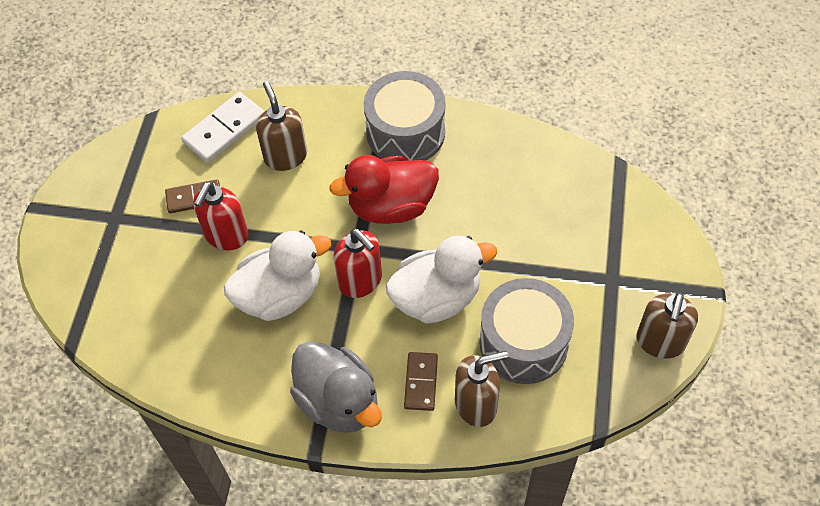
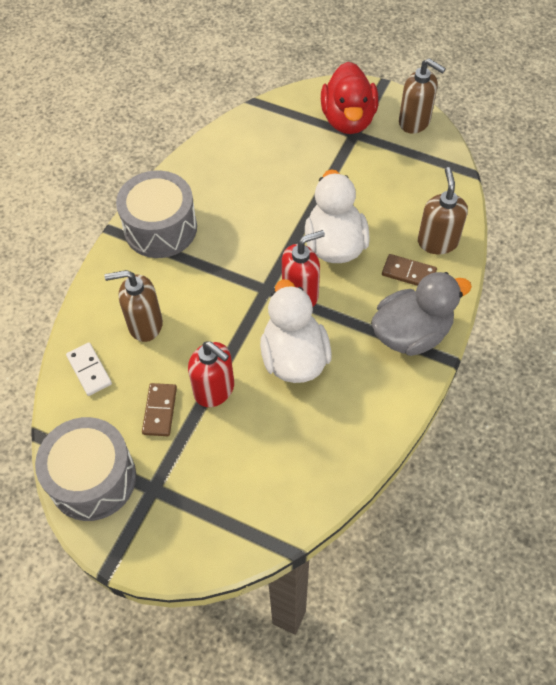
camera: 75 degrees left, 0 degrees up
white domino [181,92,264,163] -> white domino [66,343,112,396], size x0.66
red duck [329,155,439,224] -> red duck moved to [321,62,378,134]
grey drum [480,278,574,384] -> grey drum moved to [35,417,136,521]

